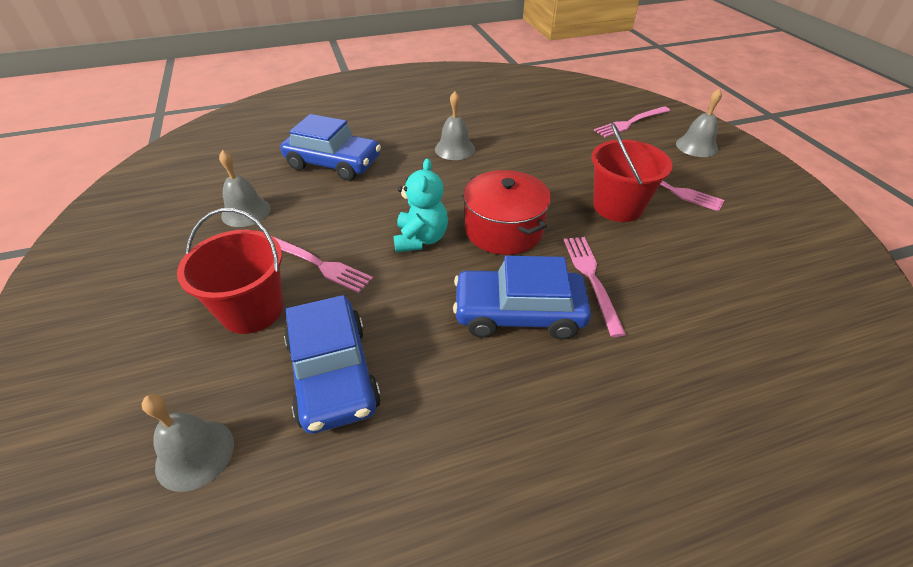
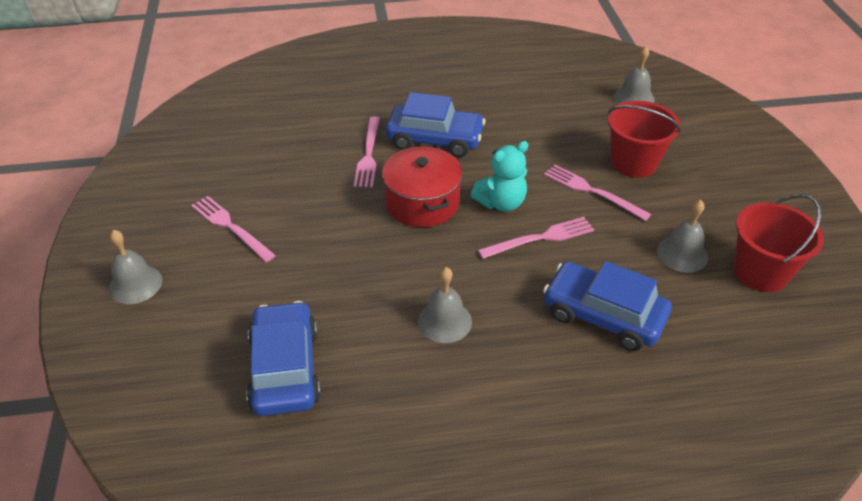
camera: 170 degrees left, 0 degrees up
blue car [284,295,381,434] -> blue car moved to [246,301,321,416]
turquoise teddy bear [393,158,448,252] -> turquoise teddy bear turned 135 degrees counterclockwise [471,141,528,212]
red bucket [591,123,673,222] -> red bucket moved to [734,194,824,292]
pink fork [594,106,670,138] -> pink fork moved to [478,217,594,259]

